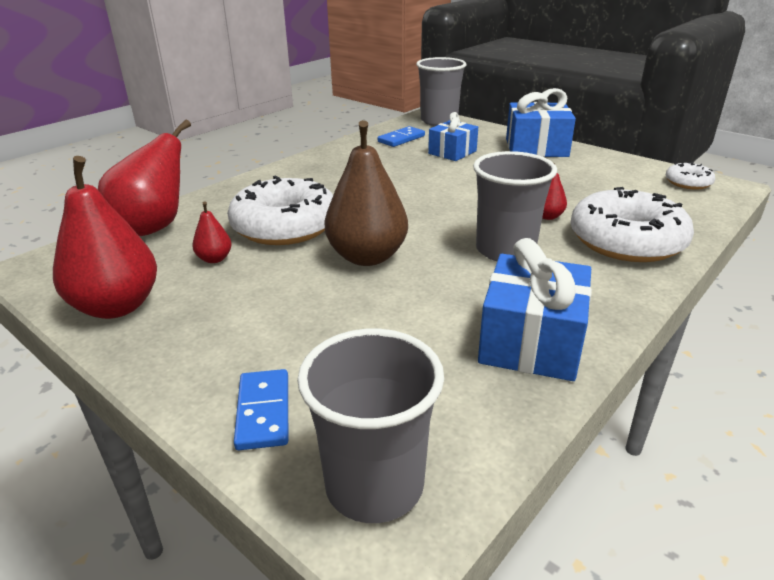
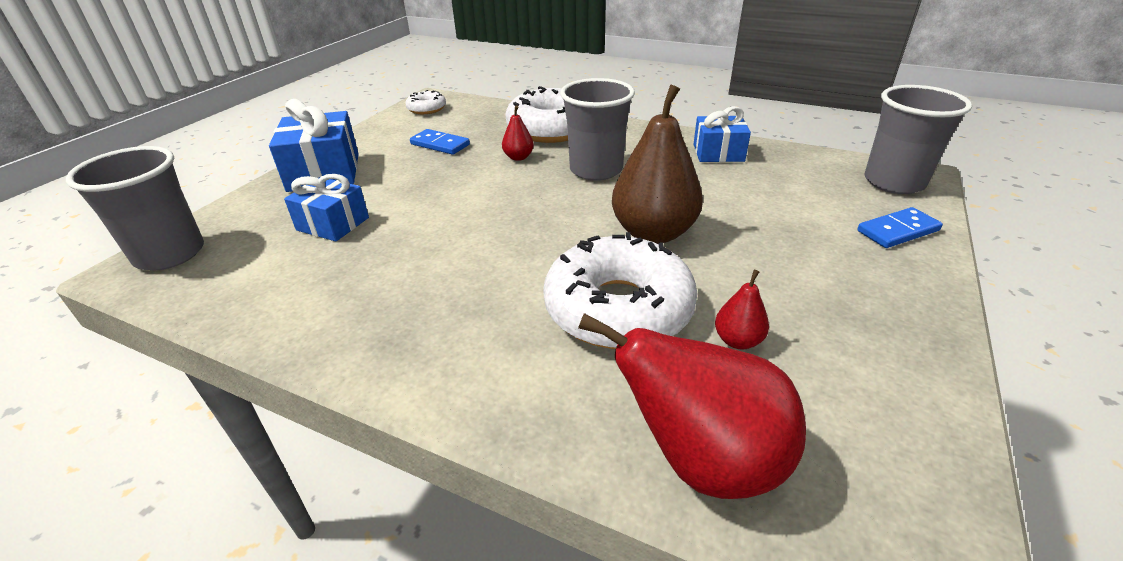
camera: 105 degrees left, 5 degrees up
red pear [53,156,157,319] -> none
blue domino [378,126,425,147] -> blue domino moved to [410,129,470,155]
blue gift [478,238,592,381] -> blue gift [694,106,751,162], size x0.66

